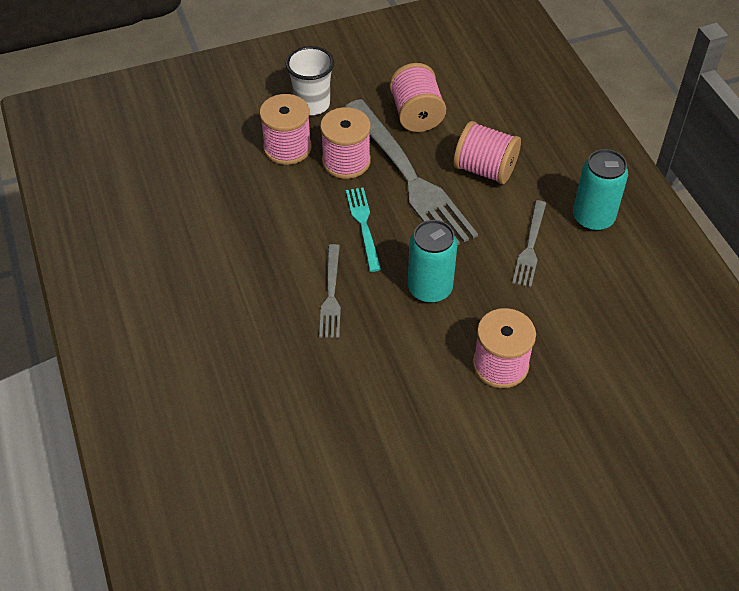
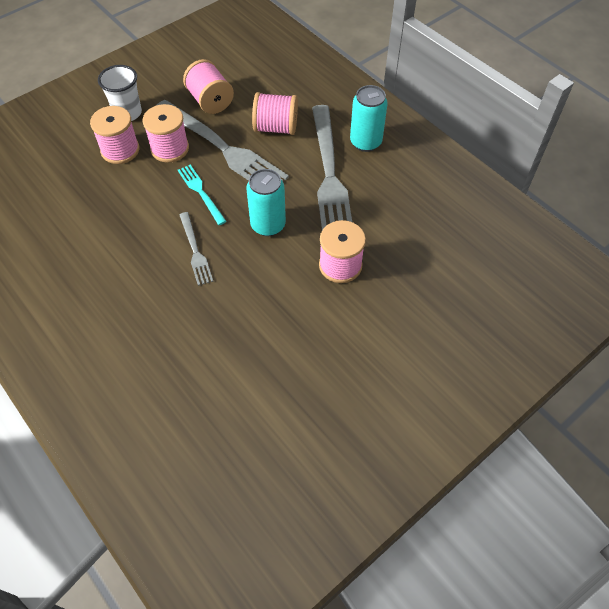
camera: 20 degrees left, 5 degrees up
grey fork [512,200,546,287] -> grey fork [312,105,352,230], size x2.05

